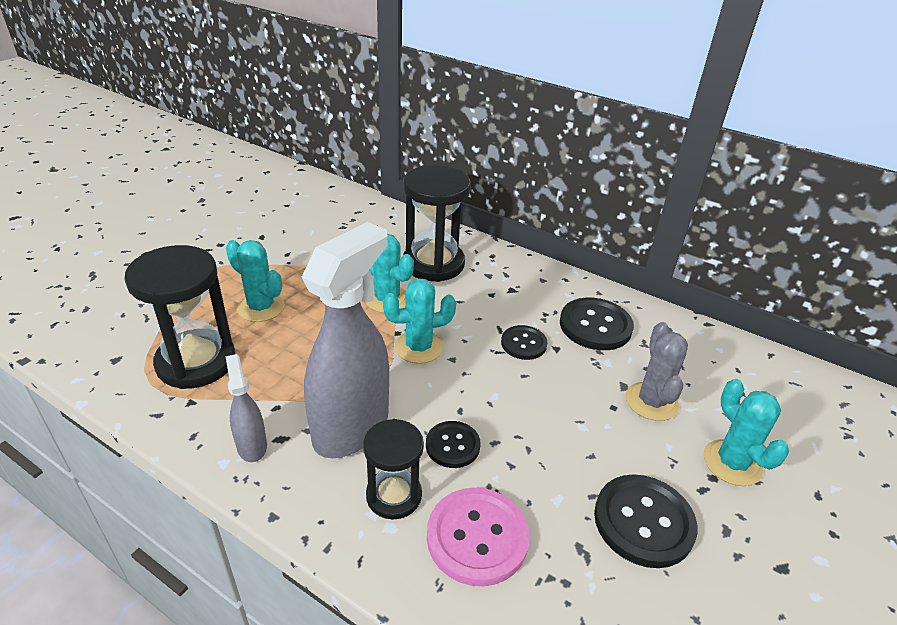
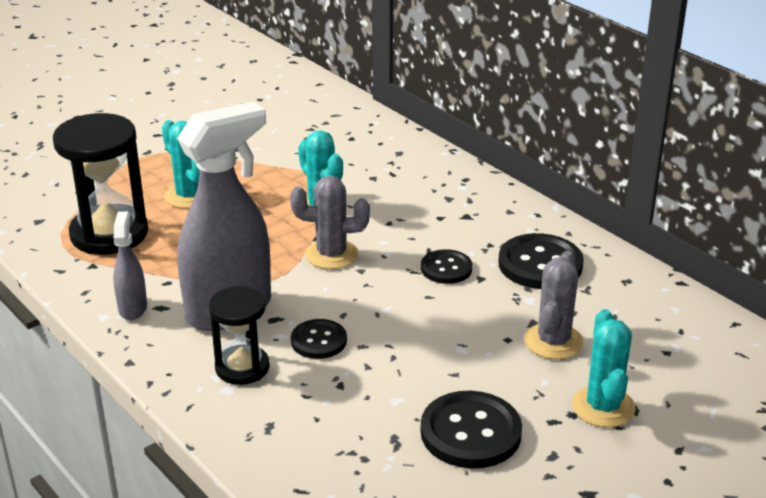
camera: 20 degrees right, 5 degrees down
turquoise cactus [383,279,456,364] -> grey cactus [290,176,370,269]
black hourglass [403,165,471,282] -> none
pink button [427,488,530,586] -> none

